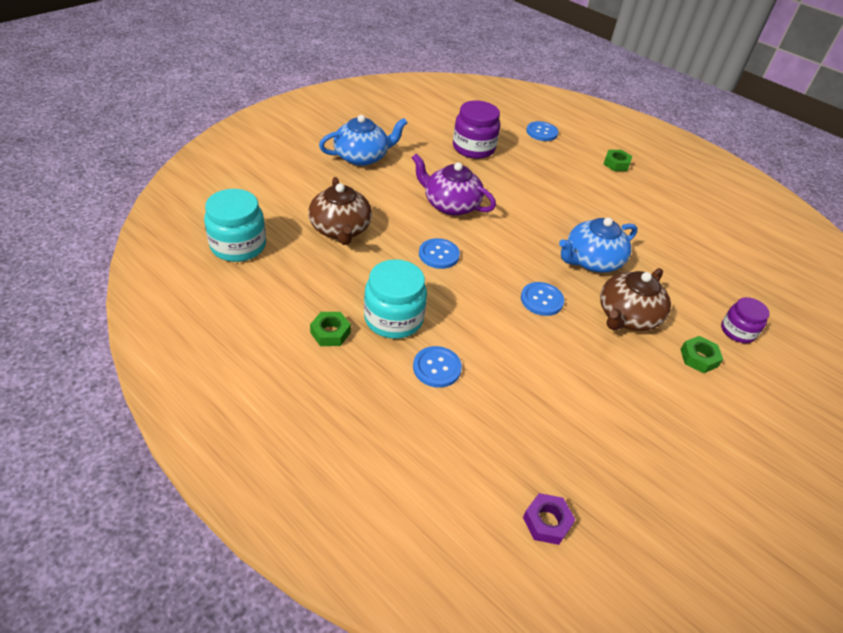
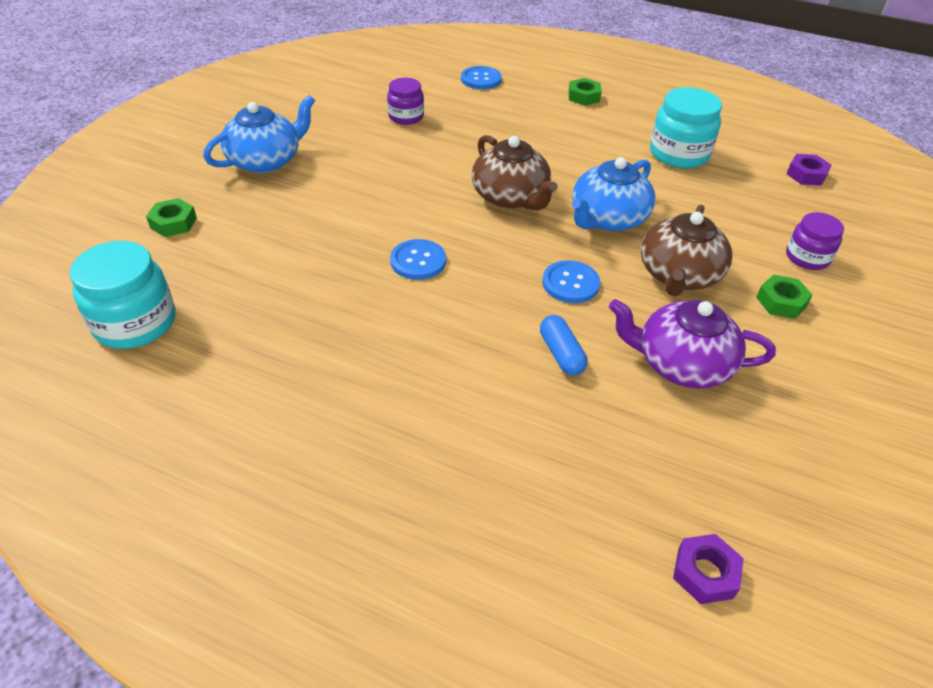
camera: 15 degrees left, 0 degrees up
brown teapot [308,177,372,245] -> brown teapot moved to [472,135,558,210]
green nut [310,312,351,346] -> green nut moved to [146,198,197,237]
turquoise jar [364,259,427,339] -> turquoise jar moved to [650,87,722,168]
purple teapot [412,154,496,216] -> purple teapot moved to [609,299,776,388]
blue button [413,346,462,388] -> none
purple jar [453,101,500,159] -> purple jar [387,78,424,125], size x0.62
none -> blue capsule [540,315,588,375]
none -> purple nut [787,154,831,186]

